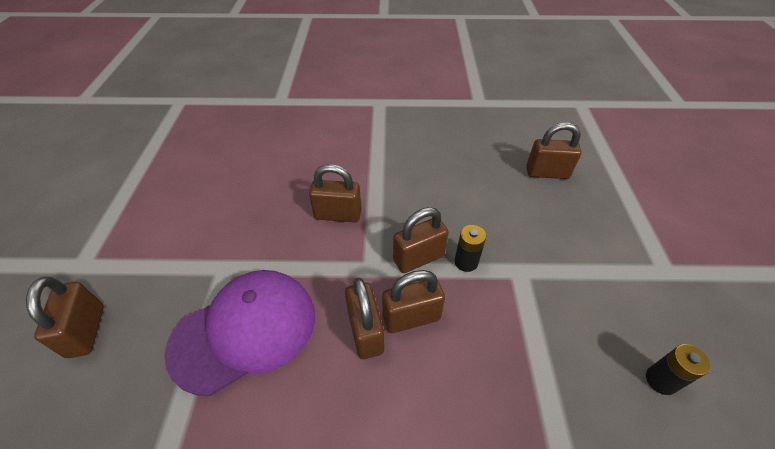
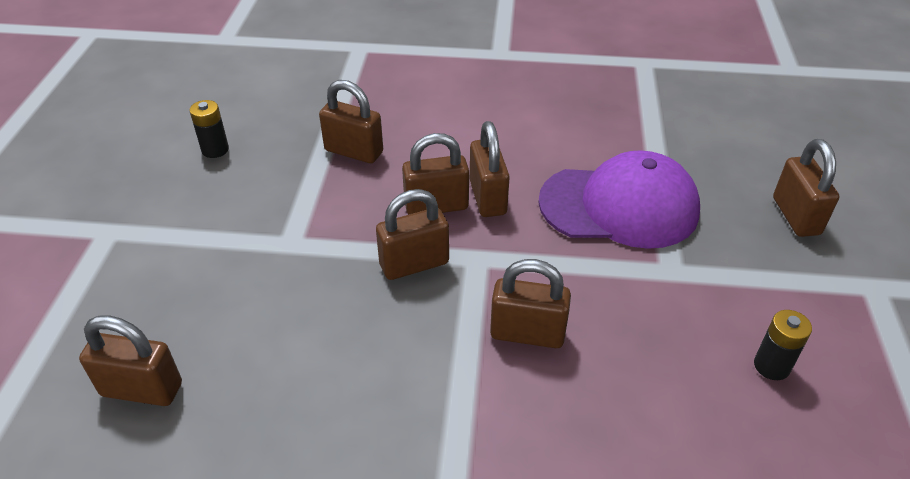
camera: 175 degrees left, 5 degrees down
purple cap [164,270,315,396] -> purple cap turned 150 degrees counterclockwise [538,150,700,249]
black battery [454,225,486,272] -> black battery moved to [754,310,812,380]
none -> brown padlock [319,80,383,163]

